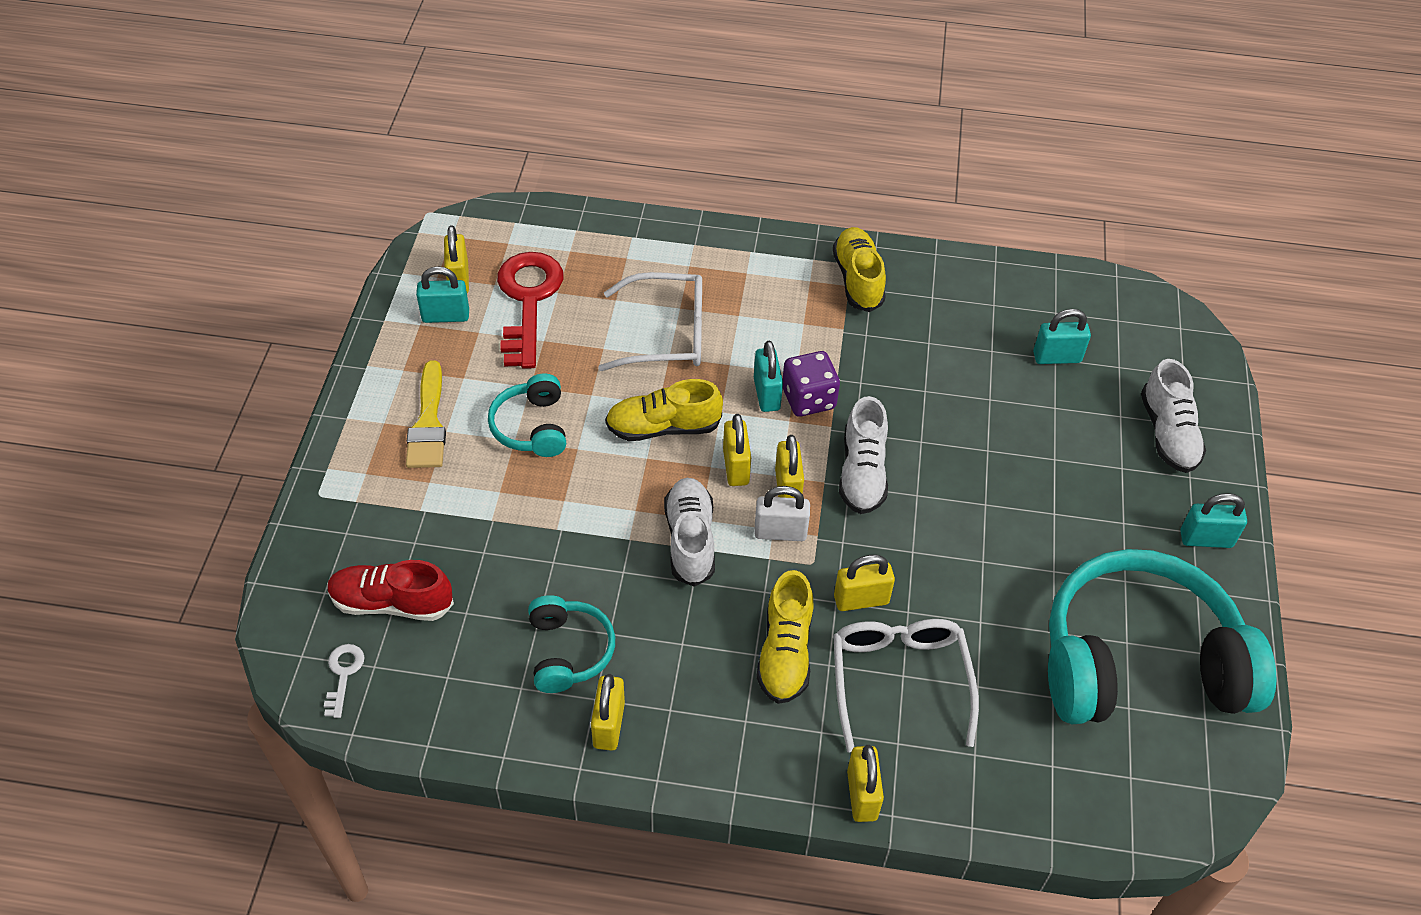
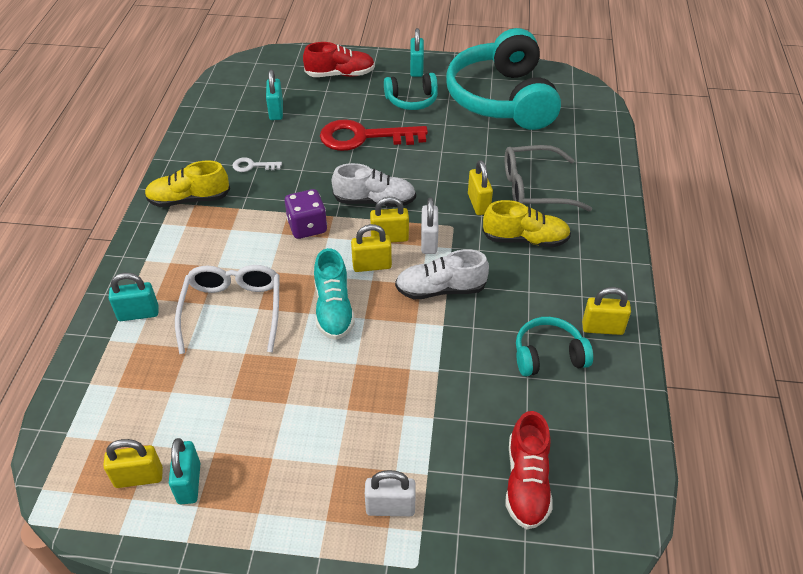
camera: 90 degrees left, 5 degrees down
white key [324,644,364,718] -> white key moved to [233,157,282,172]
yellow brush [406,360,446,468] -> none
turquoise headphones [488,374,566,457] -> turquoise headphones moved to [384,73,438,110]
red key [497,252,563,369] -> red key moved to [320,119,428,151]
yellow shoe [605,379,723,441] -> turquoise shoe [314,248,355,340]
turquoise padlock [754,341,783,412] -> turquoise padlock moved to [109,273,159,321]
white glasses [833,619,979,752] -> grey glasses [505,145,592,211]
yellow padlock [847,745,884,822] -> none
white shoe [1141,359,1206,473] -> red shoe [303,42,375,77]
none -> white padlock [365,470,416,516]

